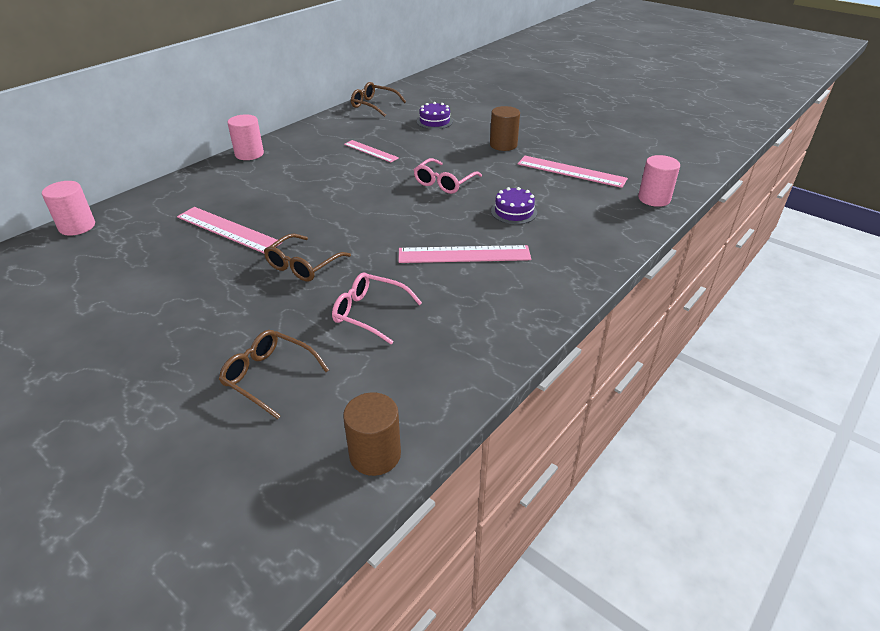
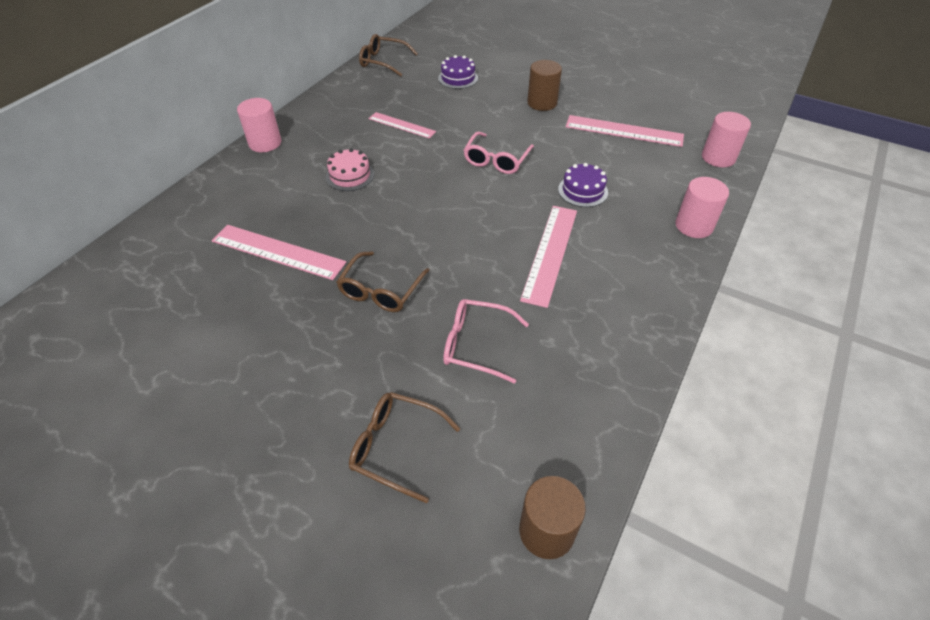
camera: 10 degrees left, 10 degrees up
pink cylinder [42,181,95,236] -> pink cylinder moved to [676,177,729,238]
pink ruler [398,245,531,263] -> pink ruler turned 60 degrees counterclockwise [520,206,577,308]
none -> pink cake [326,148,374,191]

